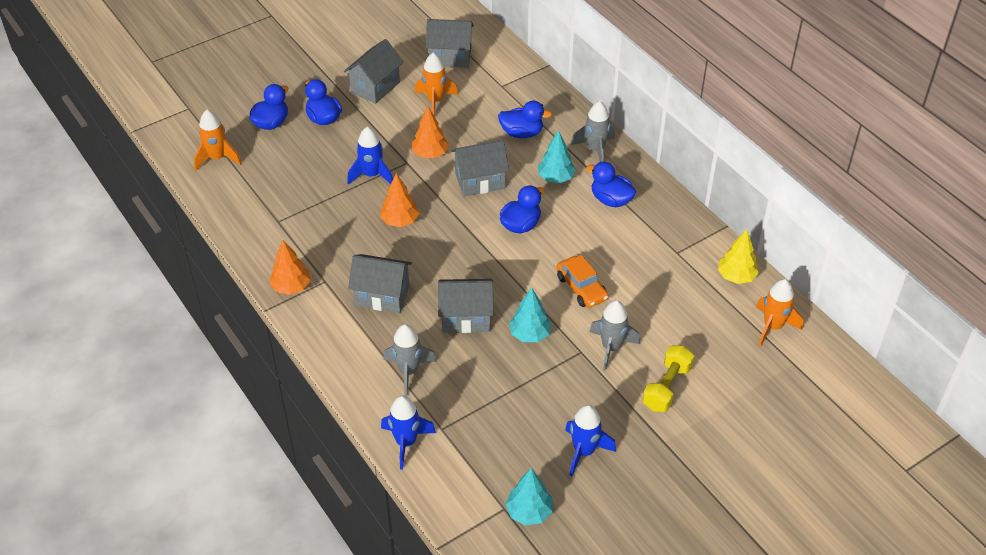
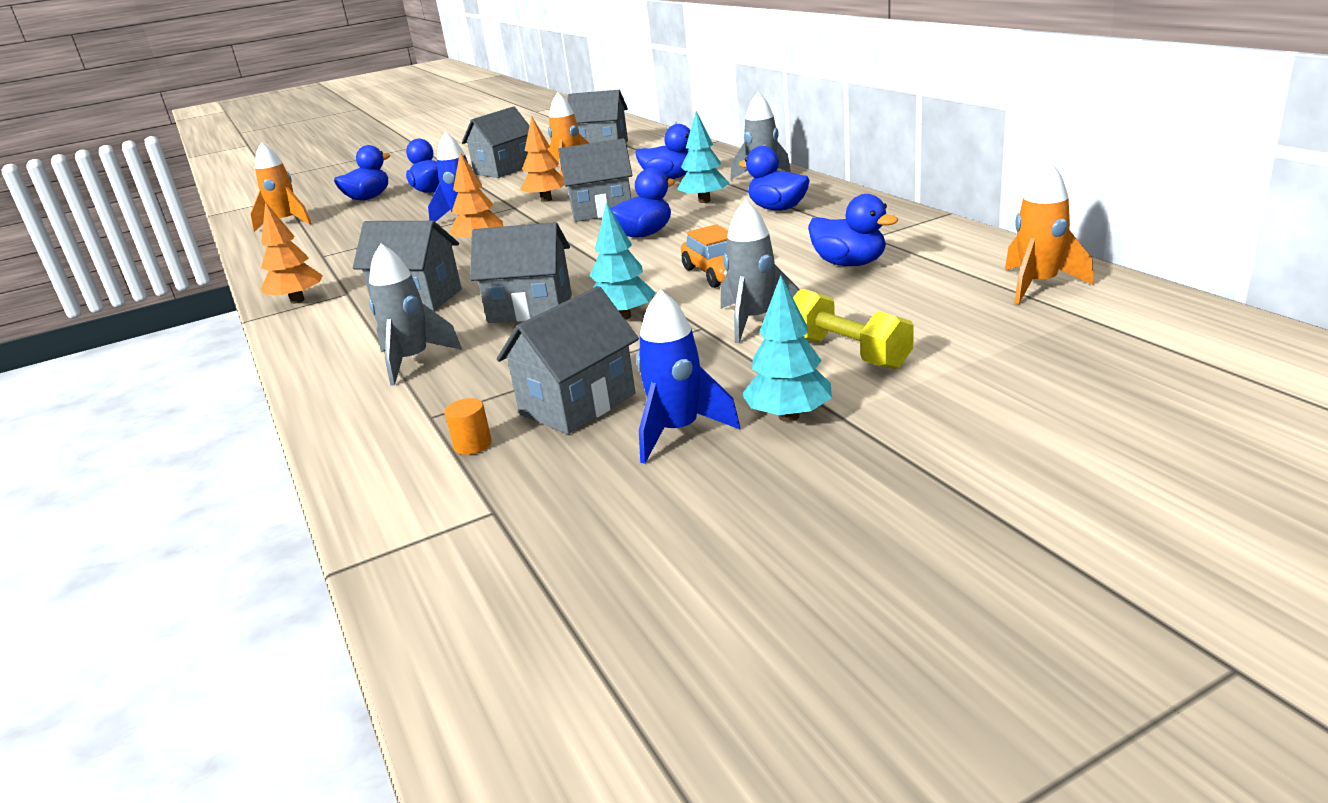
camera: 10 degrees right, 20 degrees down
blue rocket [381,396,436,470] -> none
turquoise tree [505,468,553,525] -> turquoise tree moved to [742,275,832,422]
yellow dumbbell [643,345,694,412] -> yellow dumbbell turned 75 degrees counterclockwise [793,289,914,370]
yellow tree [718,229,759,284] -> none
none -> orange cylinder [444,398,492,455]
none -> grey house [497,286,639,434]
none -> blue duck [808,194,898,266]

